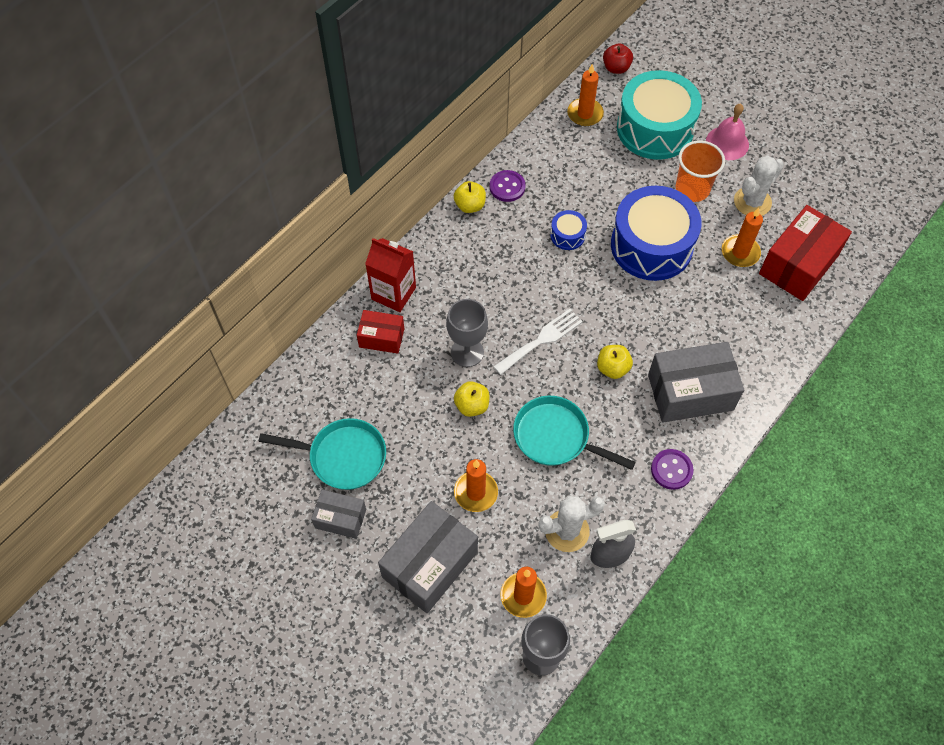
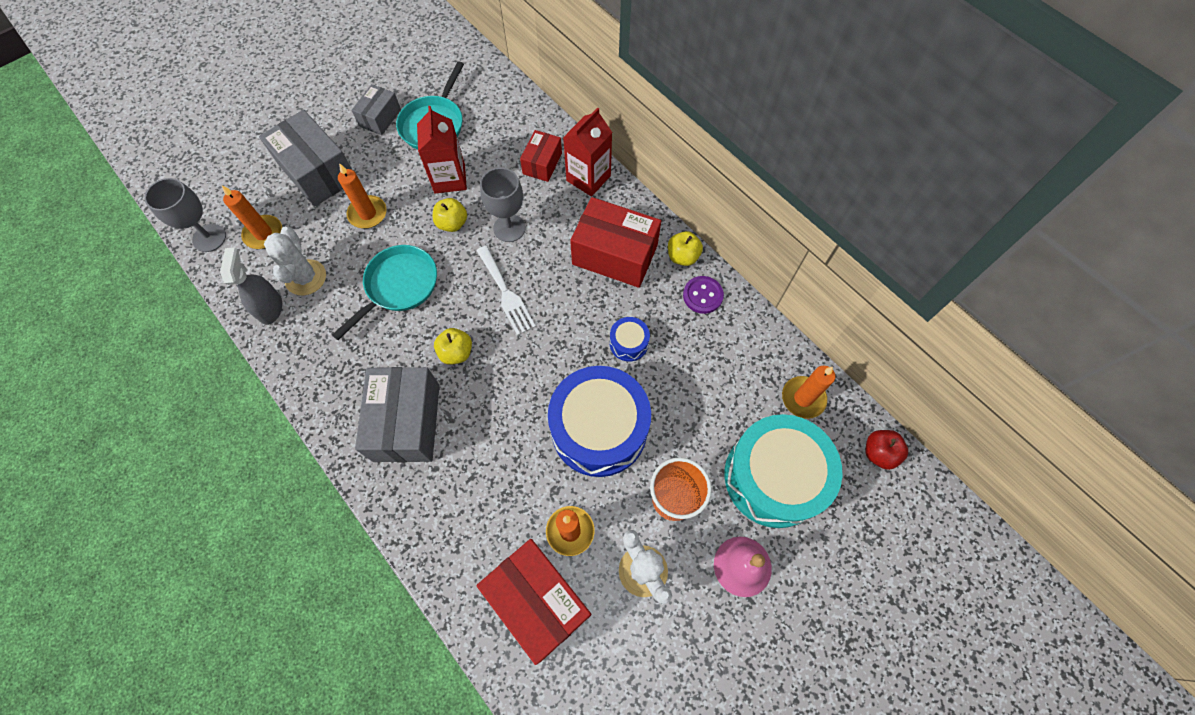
camera: 100 degrees right, 5 degrees up
purple button [651,449,694,490] -> none
none -> red carton [417,106,467,193]
none -> red box [570,197,661,288]

